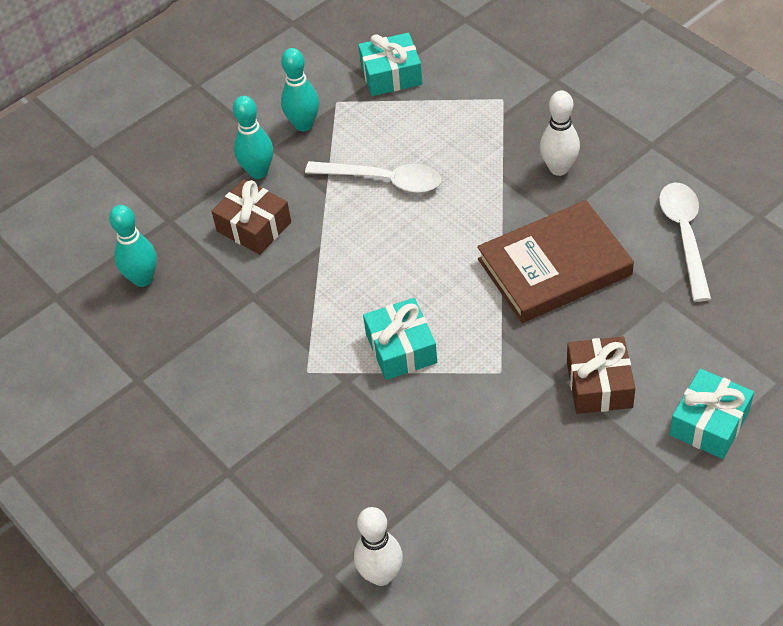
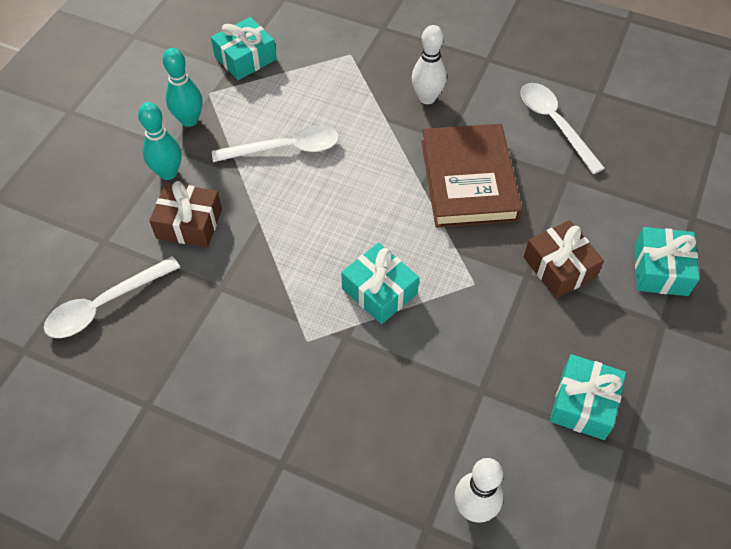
camera: 30 degrees left, 5 degrees up
turquoise bowling pin [109,205,157,287] -> white spoon [44,256,180,338]
brown book [477,200,634,323] -> brown book turned 45 degrees counterclockwise [421,124,522,227]
none -> turquoise gift [550,354,626,440]

